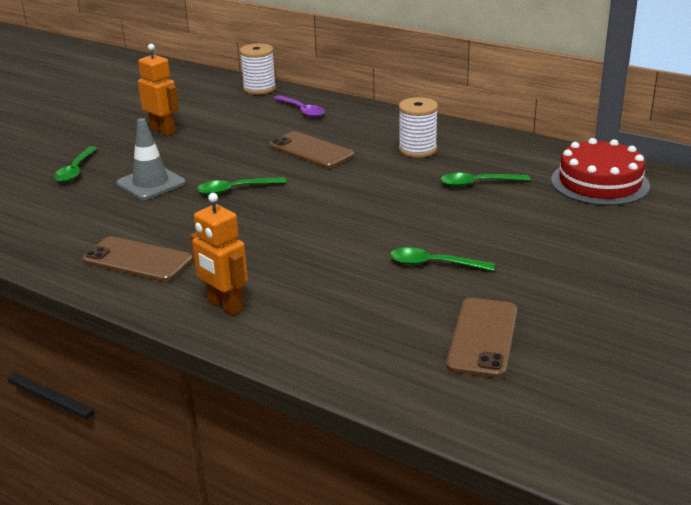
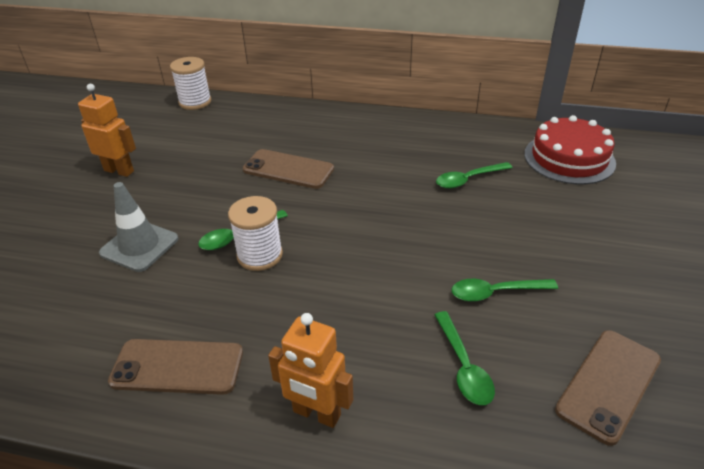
camera: 20 degrees left, 10 degrees up
green spoon [54,146,97,182] -> green spoon moved to [434,311,495,405]
purple spoon [273,95,325,117] -> none
white spool [399,97,438,158] -> white spool moved to [228,196,283,271]
brown phone [446,298,517,378] -> brown phone turned 45 degrees clockwise [555,330,661,446]

